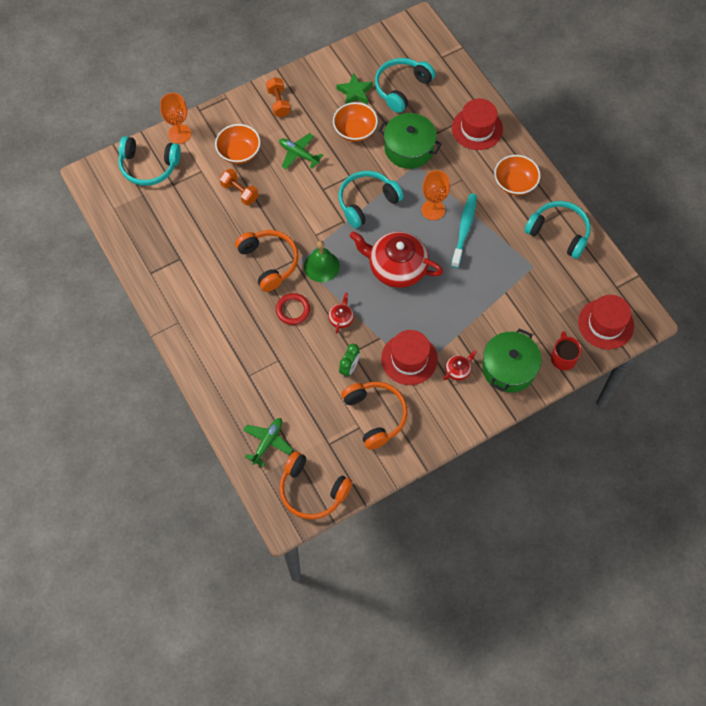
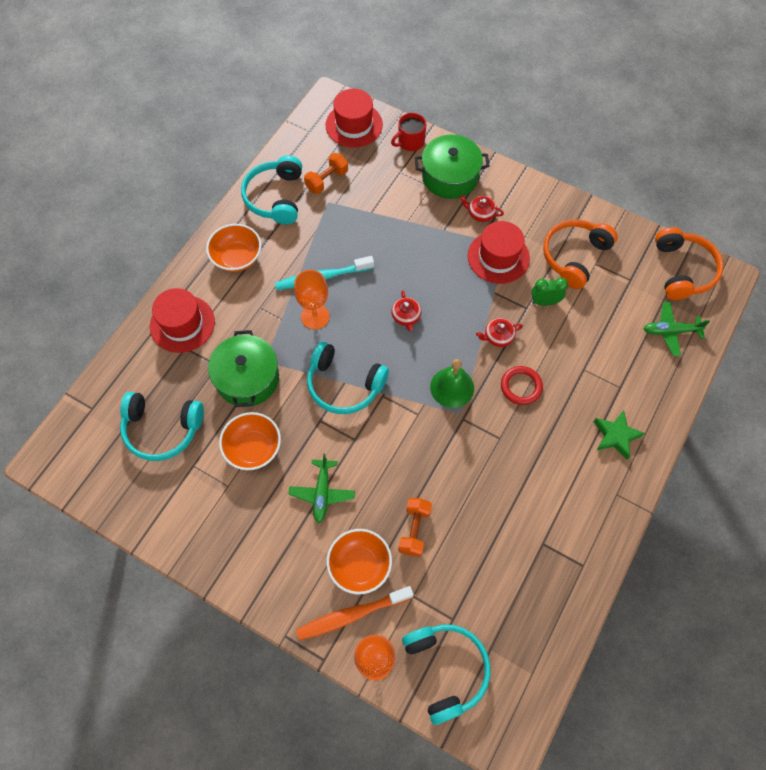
camera: 120 degrees left, 0 degrees up
orange headphones [235,230,299,292] -> none
orange dumbbell [266,77,291,117] -> orange dumbbell moved to [304,153,348,194]
green star [337,73,373,104] -> green star moved to [594,410,645,460]
red teapot [350,231,443,288] -> red teapot [391,290,422,331], size x0.43
none -> orange toothbrush [296,586,413,640]

